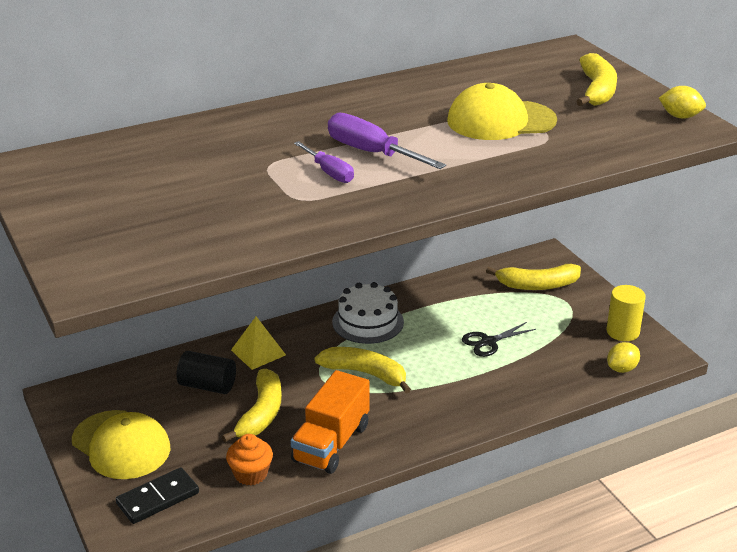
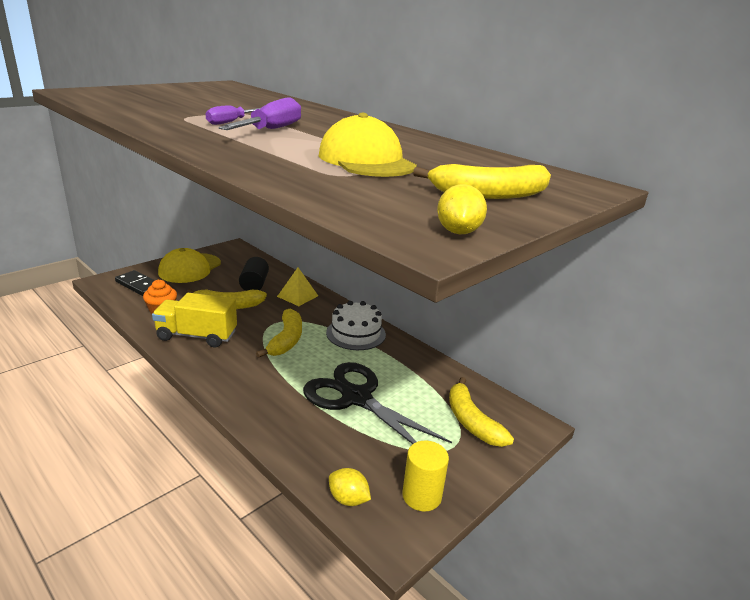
camera: 70 degrees right, 5 degrees down
orange truck [291,370,370,474] -> yellow truck [152,293,237,347]
black scissors [462,322,536,357] -> black scissors [303,362,452,444], size x2.07

